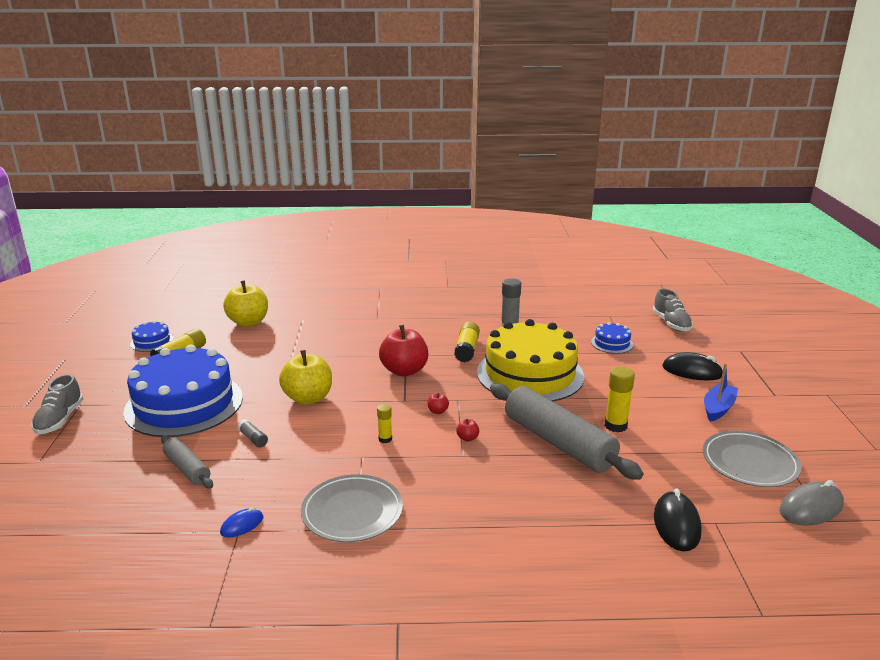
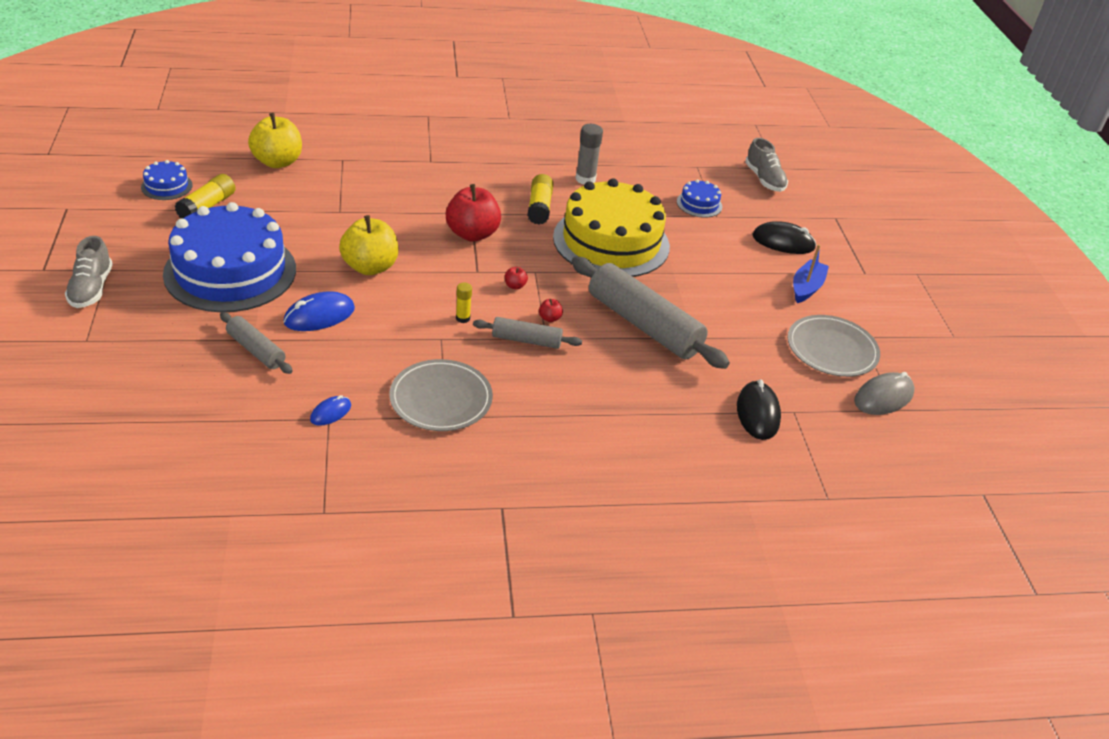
camera: 10 degrees left, 15 degrees up
grey glue stick [237,419,268,448] -> blue mouse [283,291,355,331]
yellow glue stick [605,366,635,432] -> none
none -> grey rolling pin [473,317,582,349]

